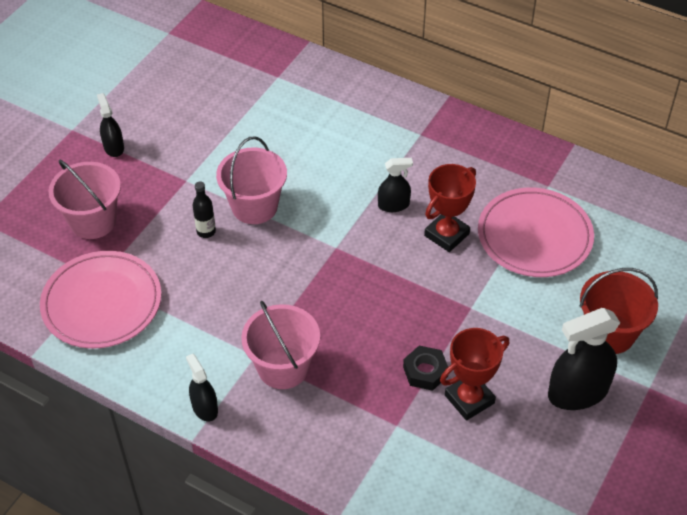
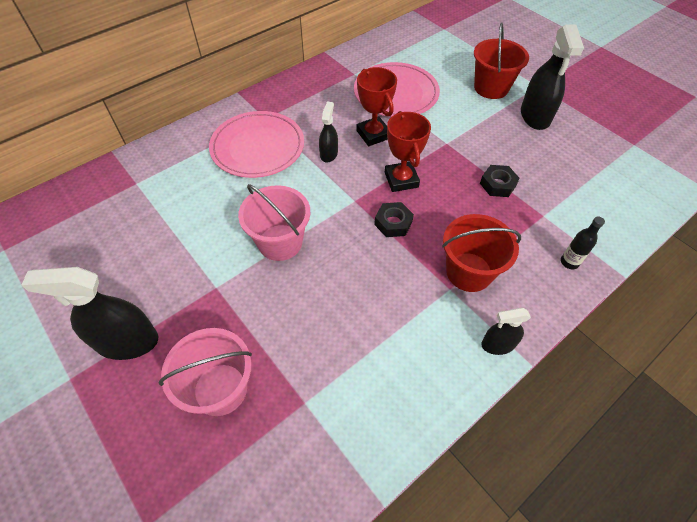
camera: 70 degrees left, 5 degrees up
pink plate [40,251,161,349] -> pink plate moved to [209,111,304,178]
black spray bottle [97,93,124,157] -> black spray bottle [22,267,158,360], size x1.81
black bottle [193,181,216,238] -> black bottle moved to [561,216,605,269]
pink bucket [241,301,320,389] -> red bucket [442,214,521,292]
red trophy [440,328,509,420] -> red trophy moved to [385,111,431,192]
none -> black nut [374,202,414,237]

